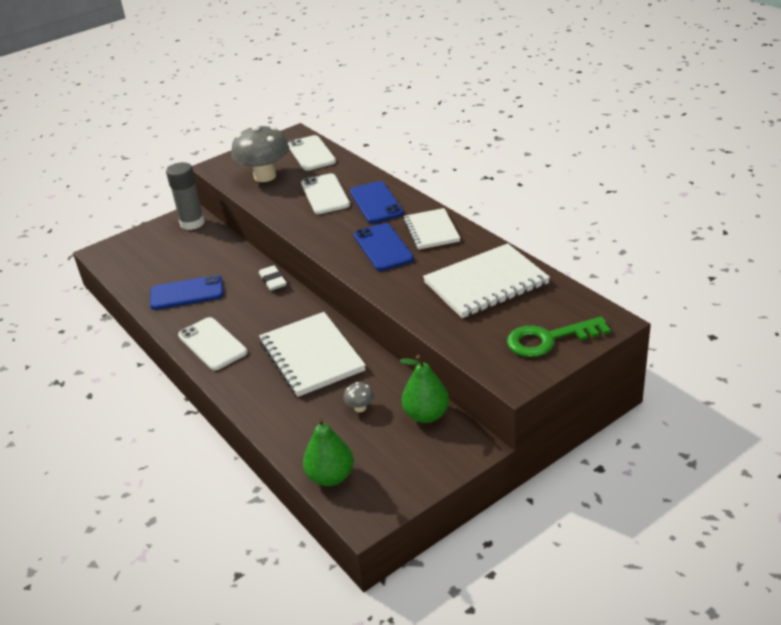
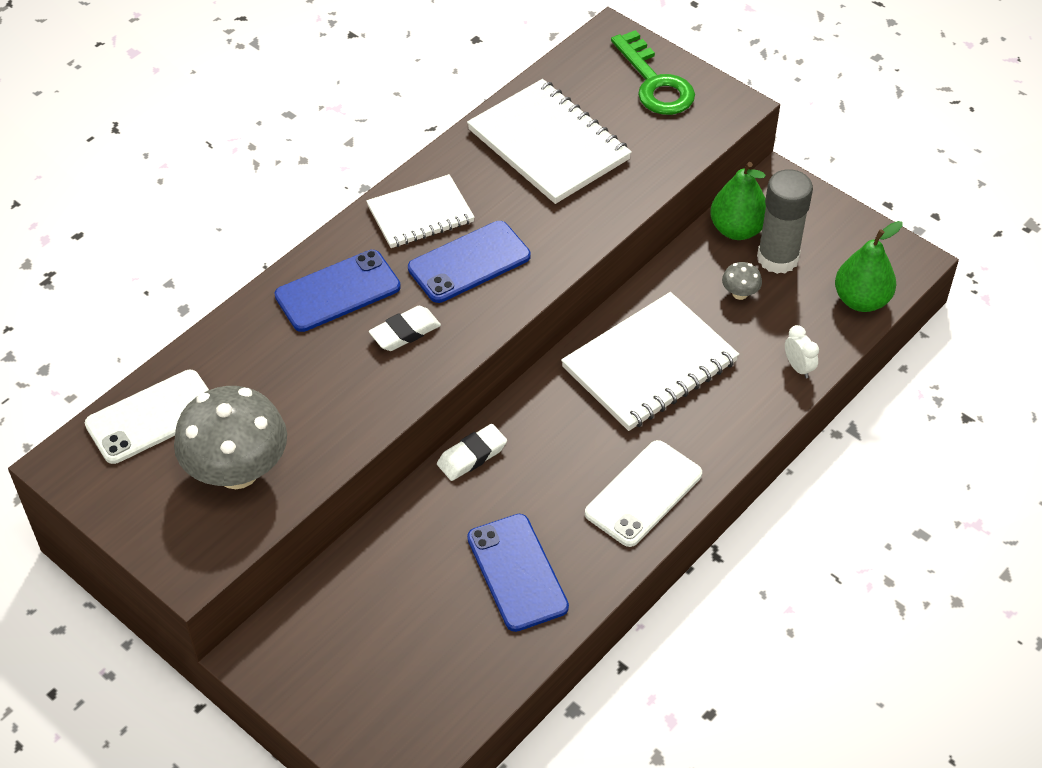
camera: 105 degrees left, 15 degrees up
grey glue stick [166,162,205,230] -> grey glue stick moved to [757,169,813,274]
white phone [301,173,350,214] -> none
none -> white eraser [369,306,441,351]
none -> white clock [785,325,819,379]

